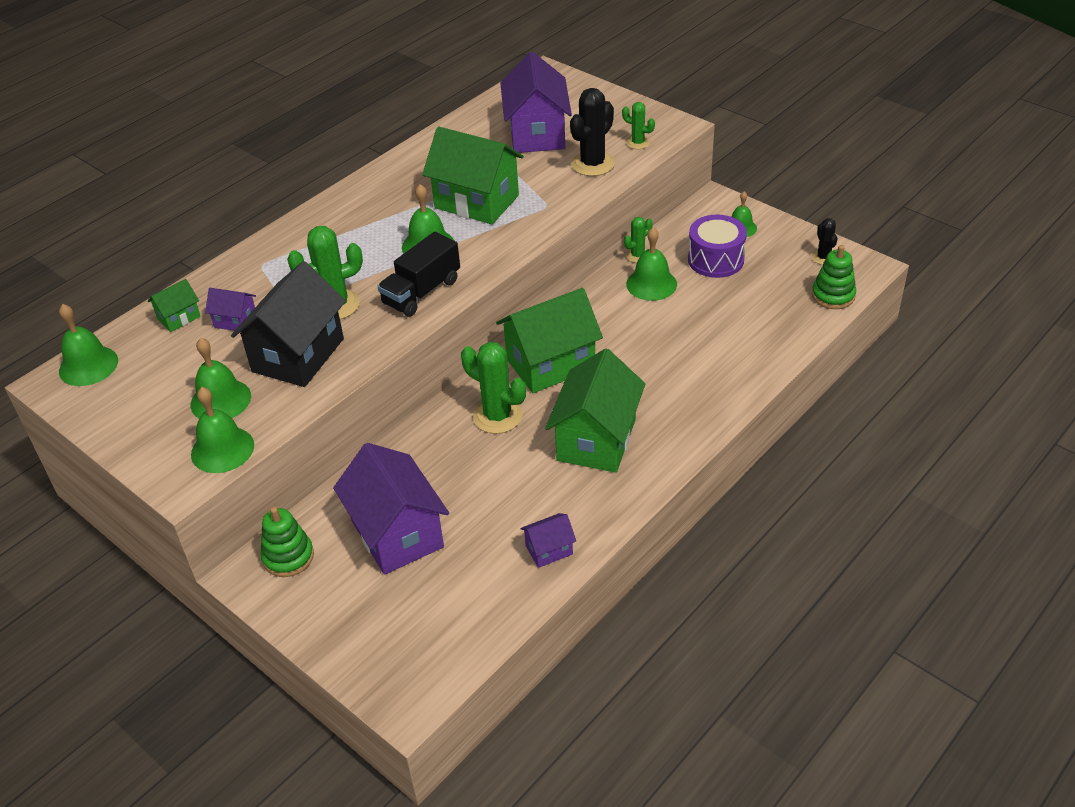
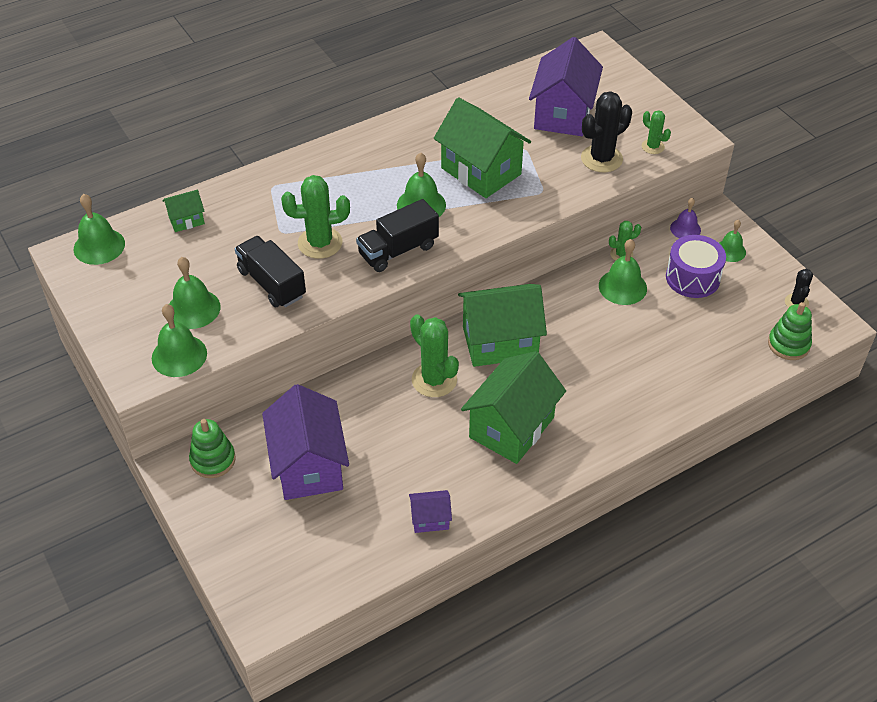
camera: 15 degrees right, 5 degrees up
purple house [205,288,256,332] -> none
black house [231,261,346,387] -> black truck [235,236,306,307]
none -> purple bell [670,198,701,238]

